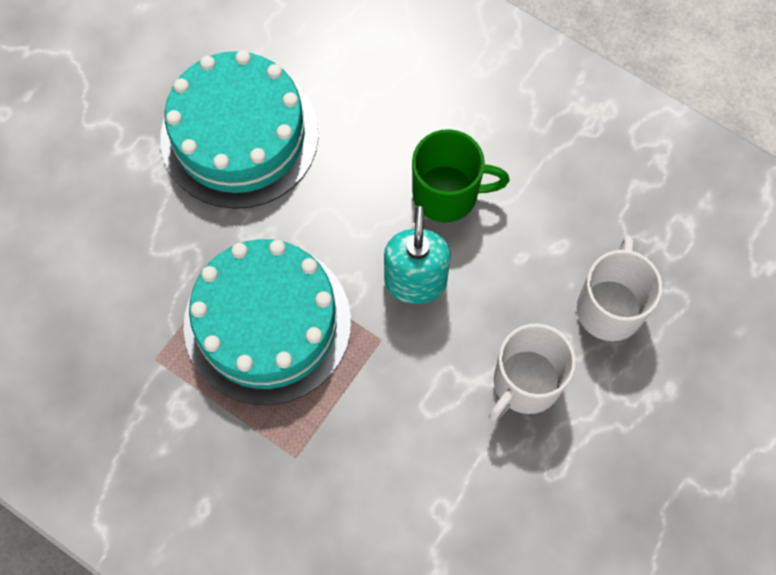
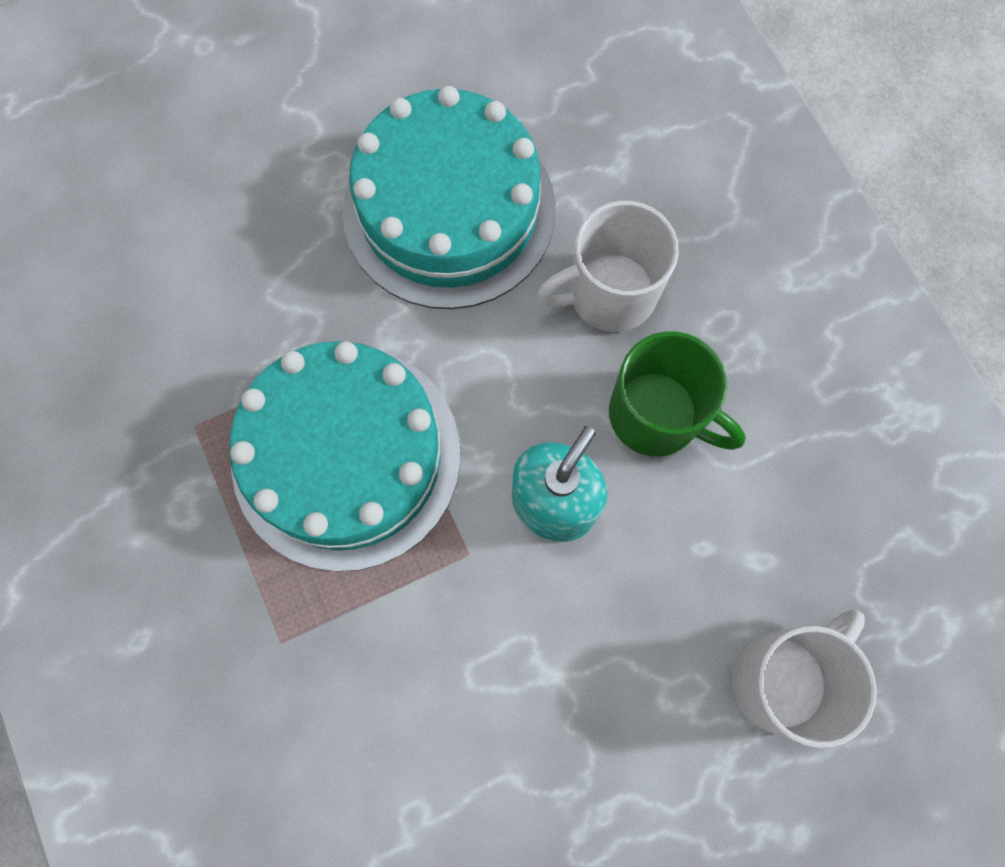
camera: 30 degrees right, 5 degrees up
white mug [488,323,576,422] -> white mug moved to [537,201,679,332]

